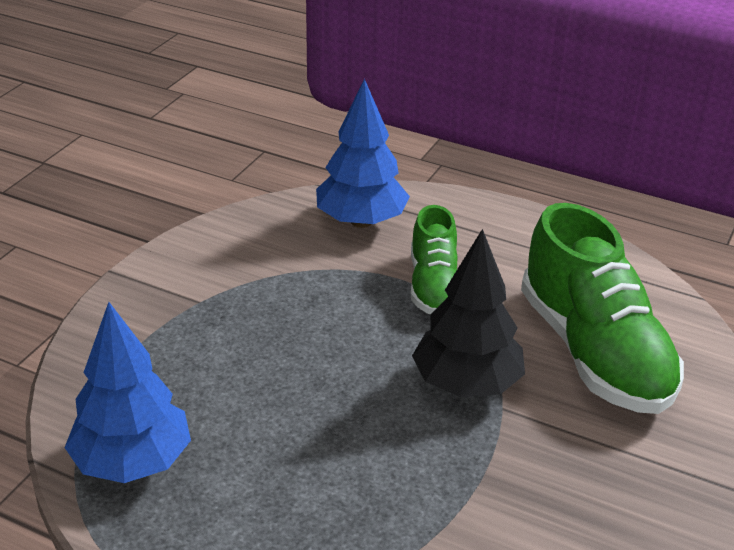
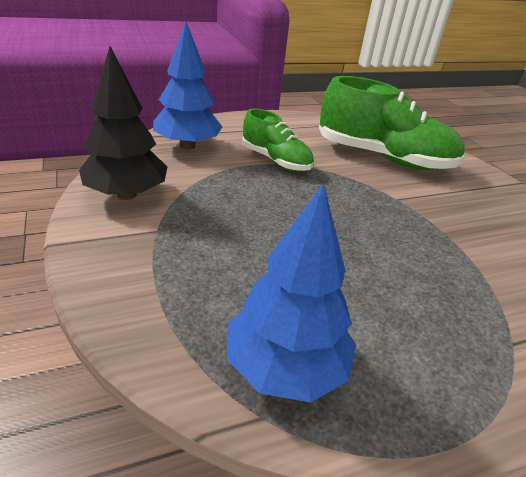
camera: 50 degrees left, 0 degrees up
black tree [412,229,525,397] -> black tree moved to [79,46,167,200]

